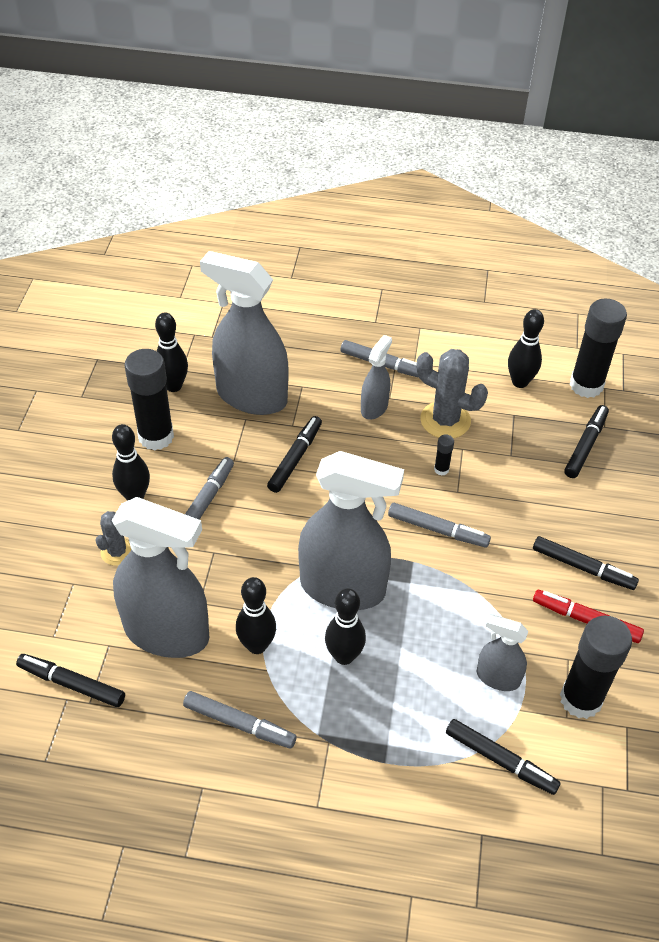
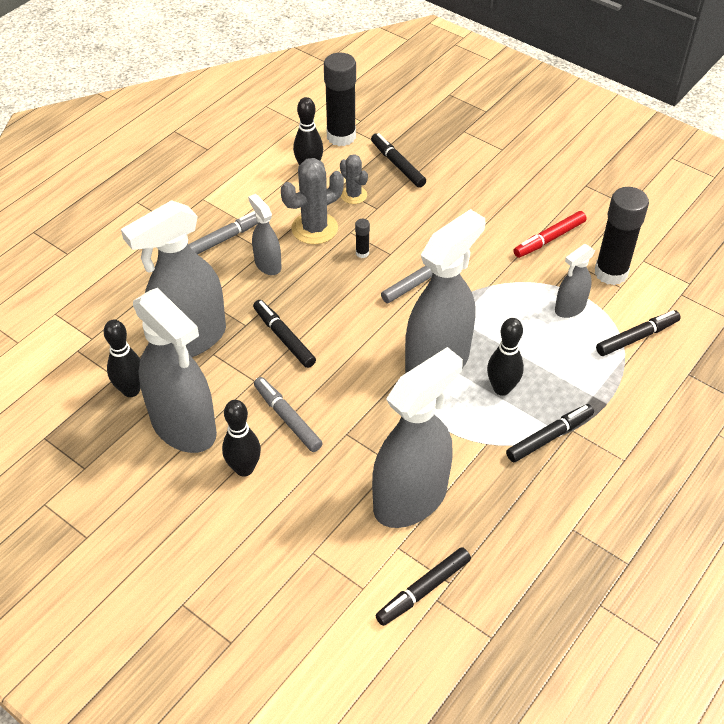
camera: 60 degrees left, 0 degrees up
grey cactus [95,511,132,566] -> grey cactus moved to [340,154,368,204]
black glue stick [124,349,174,451] -> grey spray bottle [133,288,217,453]
grey marker [183,691,297,749] -> none
black bowling pin [236,577,276,654] -> none
black marker [533,536,639,590] -> black marker moved to [506,404,594,462]

